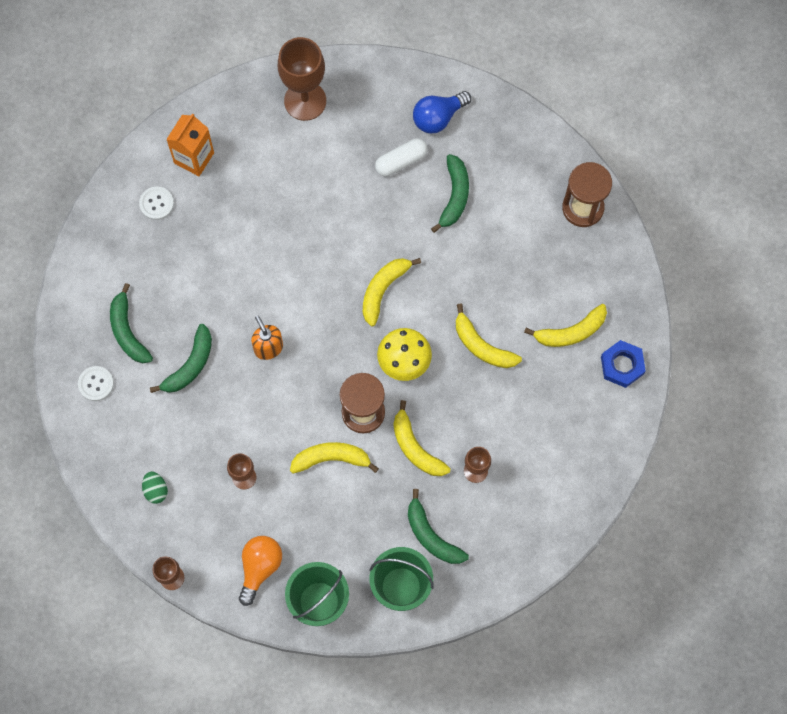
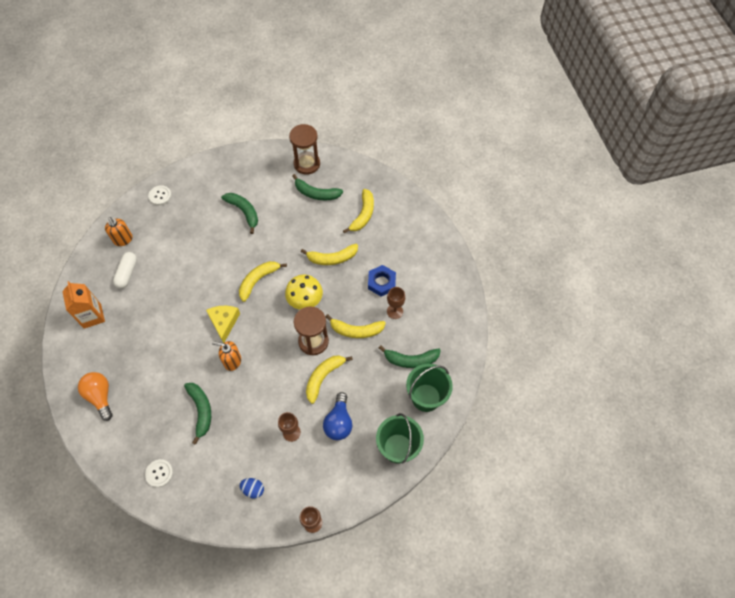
camera: 50 degrees left, 10 degrees down
green banana [110,283,153,363] -> green banana moved to [292,174,343,200]
white button [139,186,174,220] -> white button moved to [148,185,172,205]
green egg [142,471,168,504] -> blue egg [239,478,264,499]
orange light bulb [239,536,282,606] -> orange light bulb moved to [78,372,113,421]
brown goblet [278,37,326,121] -> orange soap dispenser [105,217,133,246]
yellow banana [363,258,421,326] -> yellow banana turned 60 degrees clockwise [239,261,287,302]
white capsule [375,139,428,176] -> white capsule moved to [113,252,137,288]
blue light bulb [413,91,471,134] -> blue light bulb moved to [323,392,352,440]
blue nut [601,340,646,388] -> blue nut moved to [368,265,396,296]
none -> yellow cheese [206,306,240,343]

